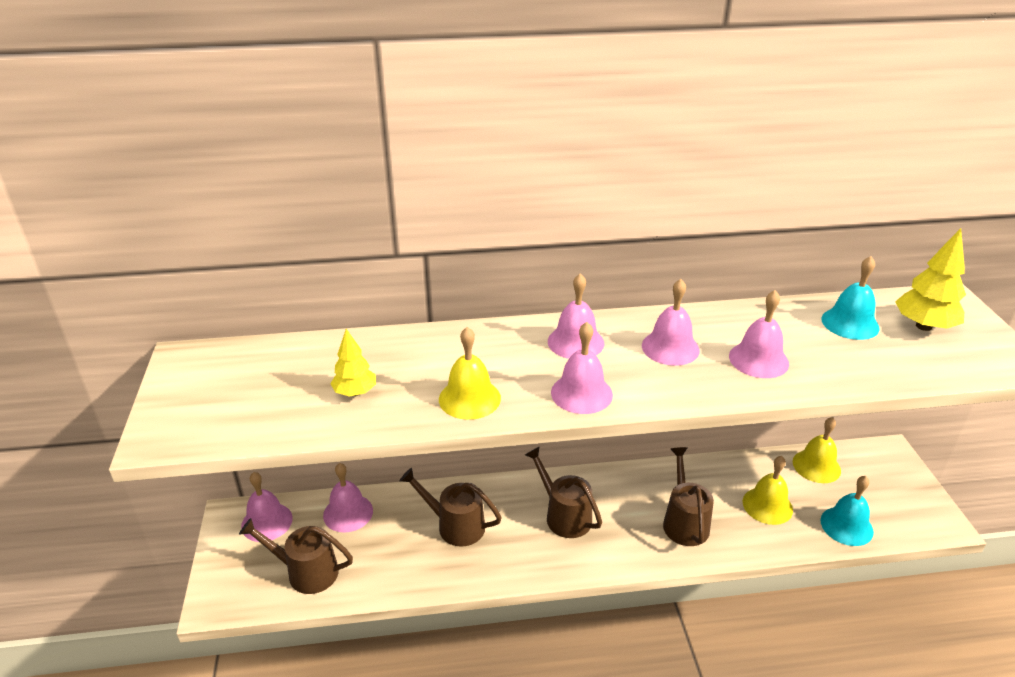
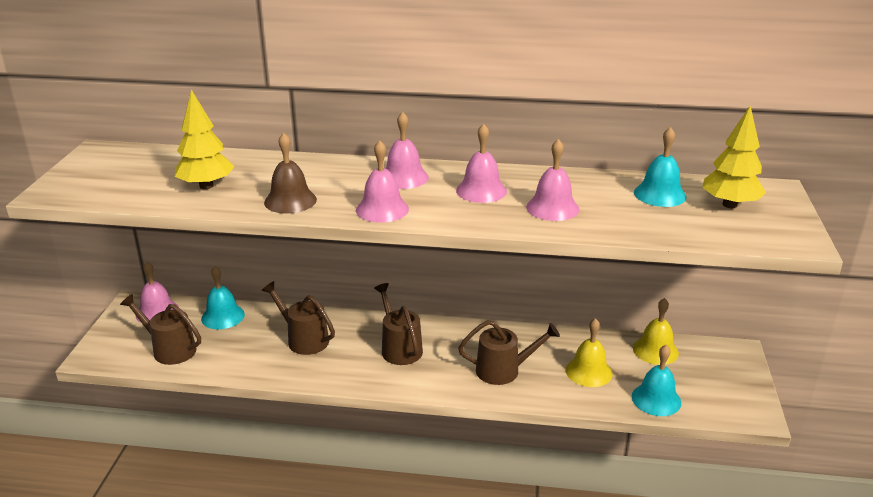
camera: 15 degrees right, 5 degrees down
pink bell [323,463,373,532] -> turquoise bell [201,266,245,329]
yellow tree [330,329,376,397] -> yellow tree [175,90,234,189], size x1.57
yellow bell [439,327,501,420] -> brown bell [264,132,317,214]
brown watering can [663,447,714,546] -> brown watering can turned 75 degrees clockwise [458,320,560,385]

